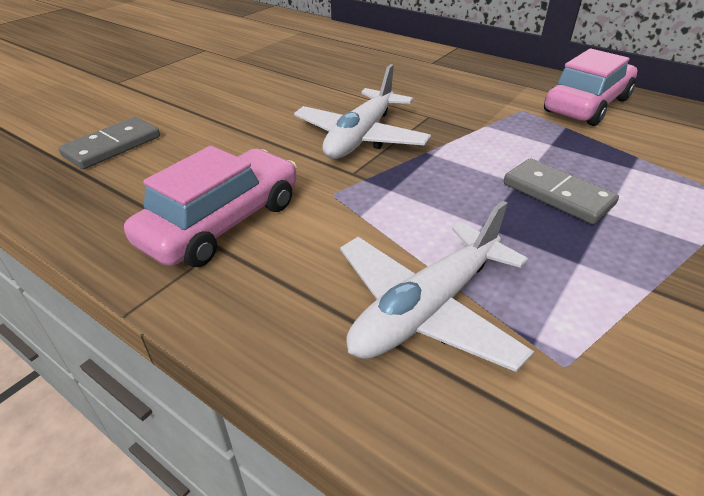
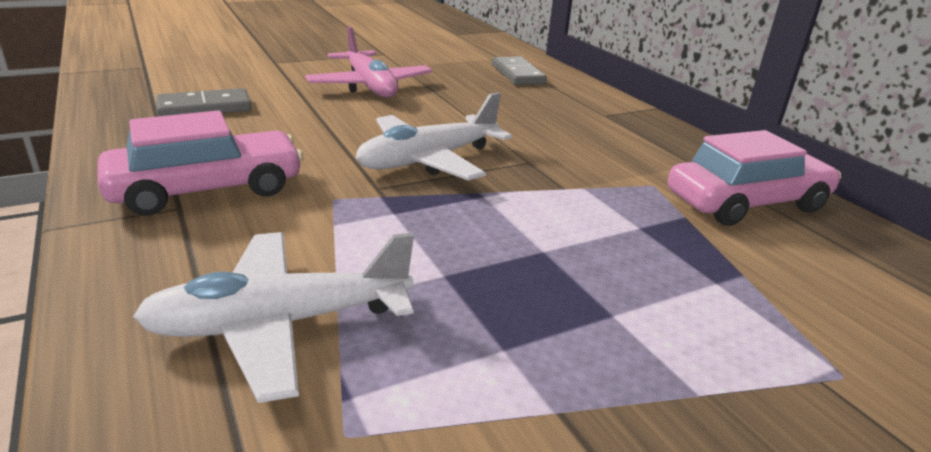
camera: 25 degrees right, 10 degrees down
grey domino [504,158,619,224] -> grey domino moved to [492,56,547,85]
none -> pink plane [305,26,432,98]

